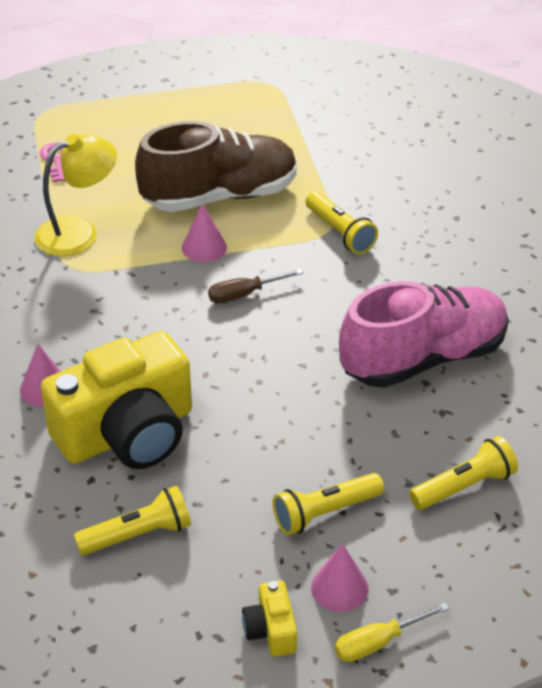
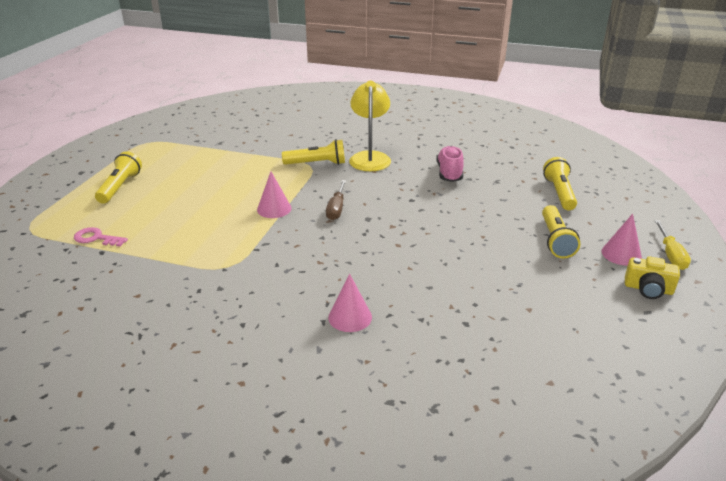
camera: 60 degrees left, 10 degrees down
yellow lamp [34,134,117,256] -> yellow lamp moved to [349,81,391,171]
yellow camera [41,331,192,469] -> none
yellow flashlight [74,486,191,555] -> yellow flashlight moved to [95,151,142,204]
brown shoe [135,121,297,212] -> none
pink shoe [339,281,509,388] -> pink shoe [436,146,464,182], size x0.51

